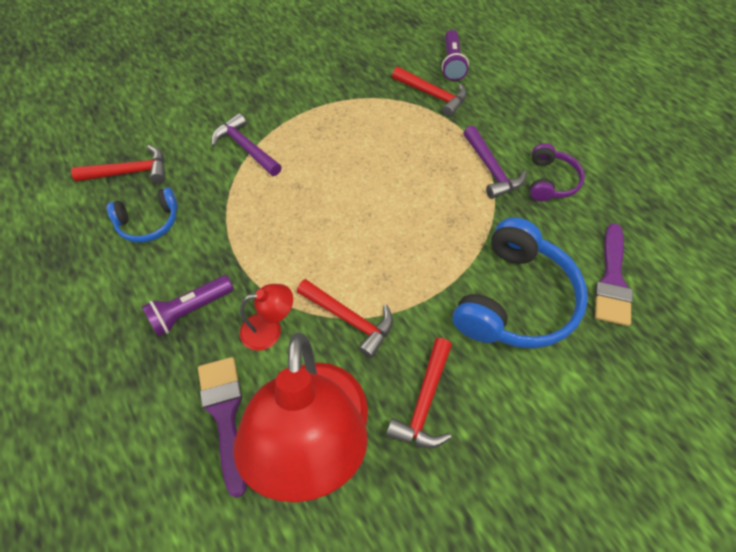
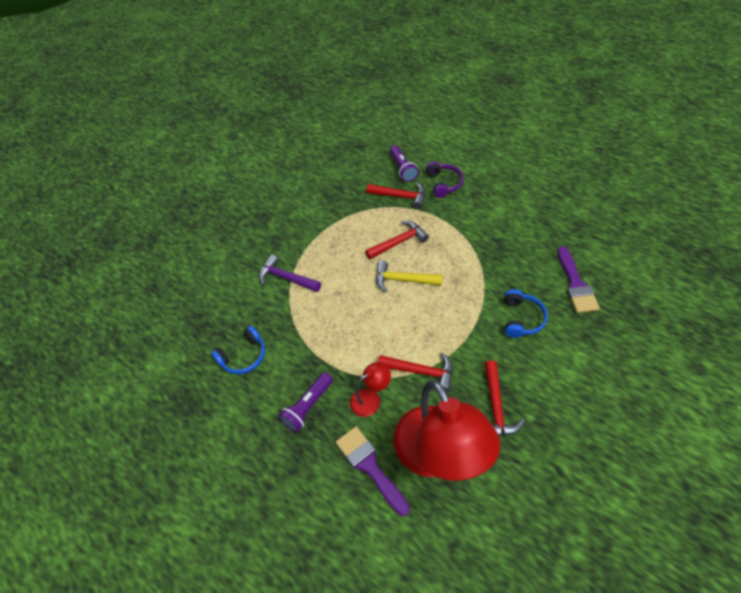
camera: 15 degrees left, 5 degrees down
red hammer [71,145,165,183] -> red hammer moved to [365,221,429,259]
blue headphones [453,217,588,349] -> blue headphones [504,289,548,338], size x0.54
purple hammer [464,126,527,199] -> none
purple headphones [530,143,585,201] -> purple headphones moved to [426,161,464,198]
none -> yellow hammer [376,261,443,293]

